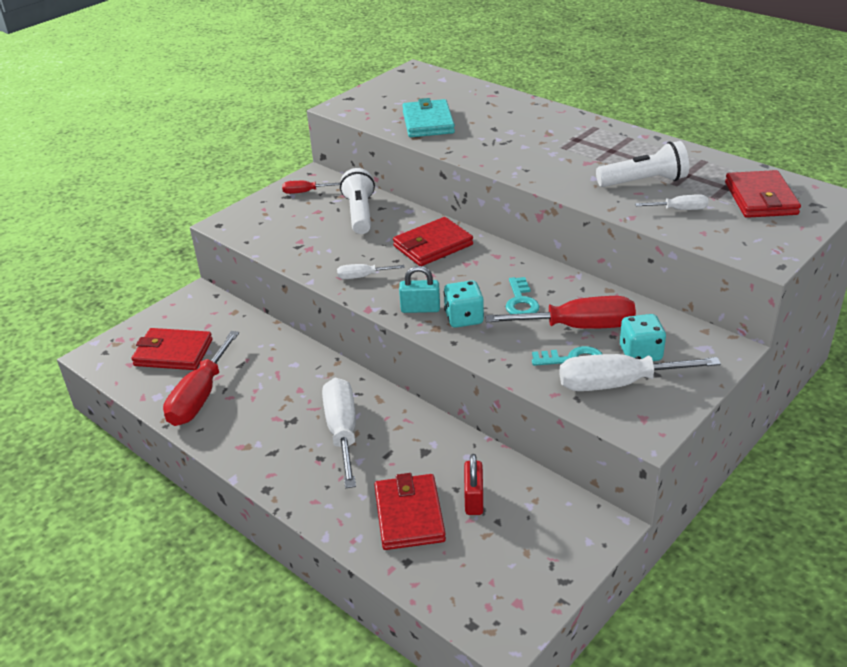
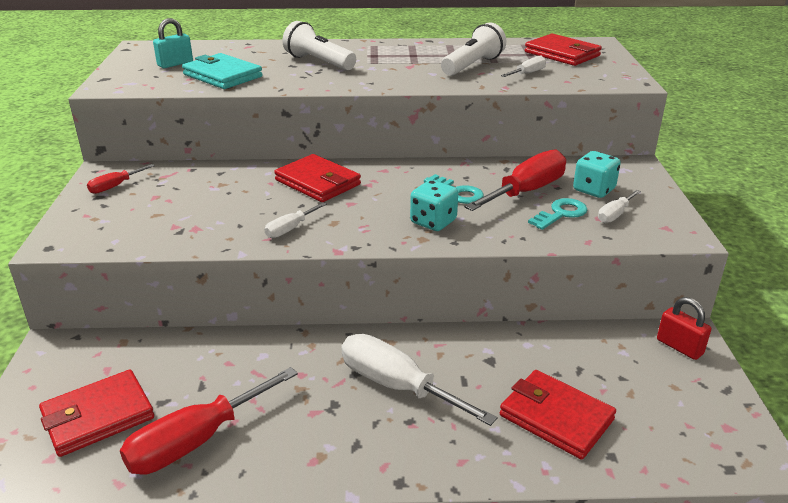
camera: 45 degrees left, 5 degrees down
red screwdriver [163,331,239,426] -> red screwdriver turned 75 degrees clockwise [120,367,298,475]
white flashlight [340,168,375,234] -> white flashlight moved to [282,21,356,70]
red wallet [393,217,473,266] -> red wallet turned 60 degrees counterclockwise [274,154,361,202]
turquoise padlock [399,266,440,313] -> turquoise padlock moved to [153,18,193,68]
red padlock [464,454,483,515] -> red padlock moved to [657,297,711,360]
white screwdriver [559,354,721,391] -> white screwdriver [598,190,641,223], size x0.50

